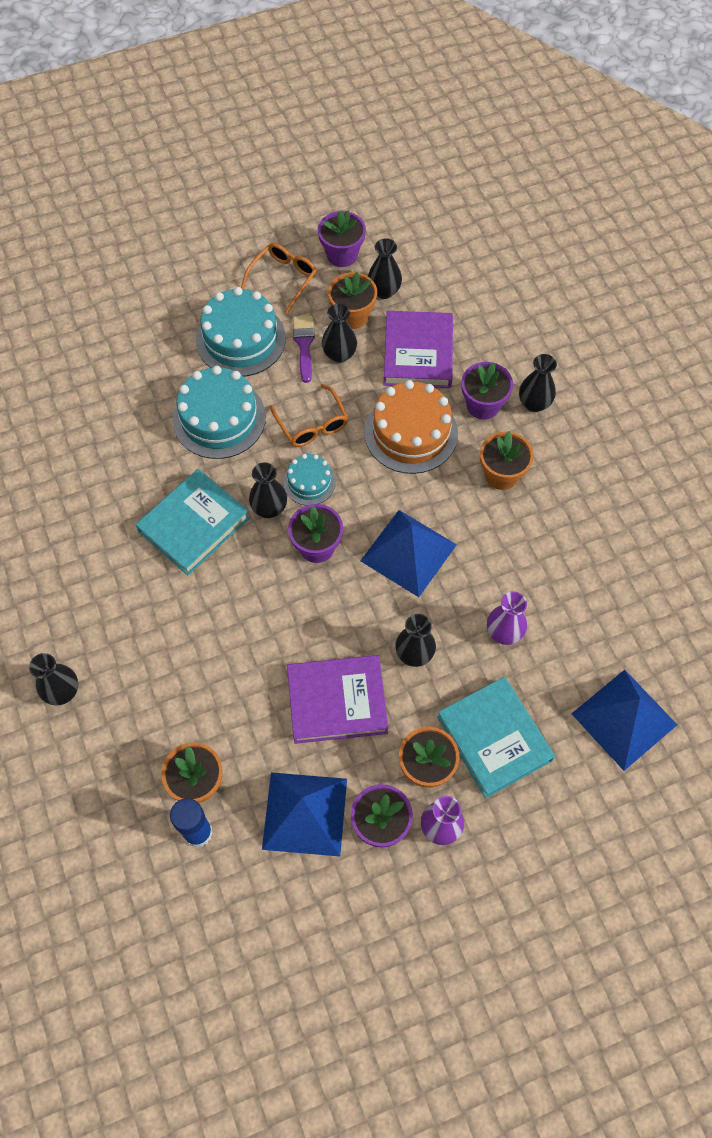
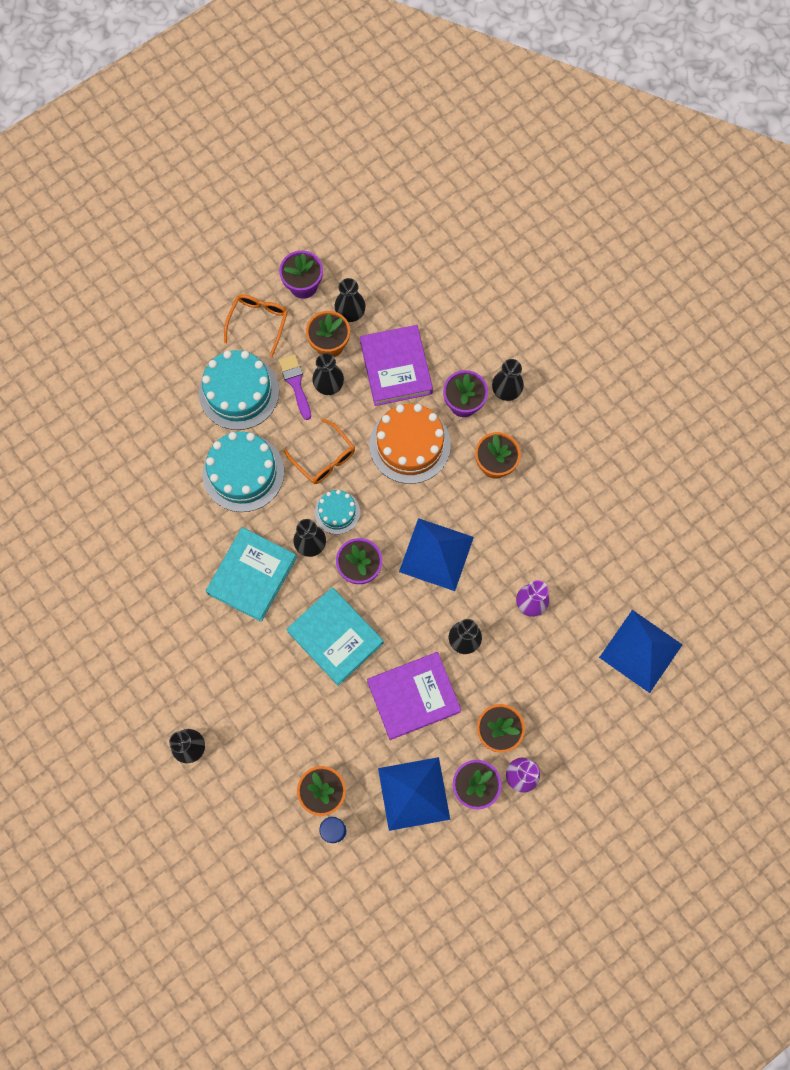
camera: 15 degrees left, 10 degrees up
turquoise book [437,677,555,798] -> turquoise book moved to [286,587,384,686]

